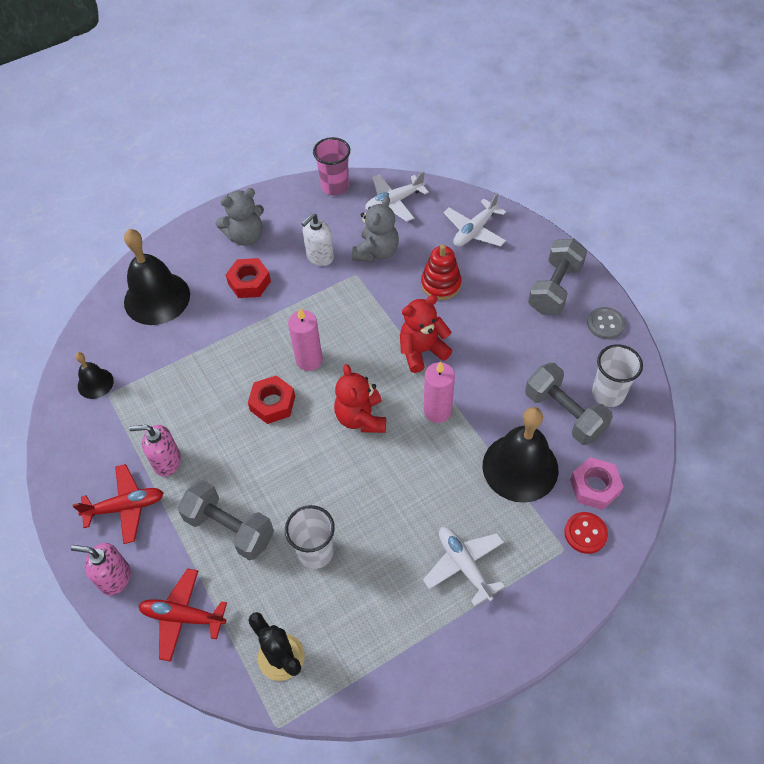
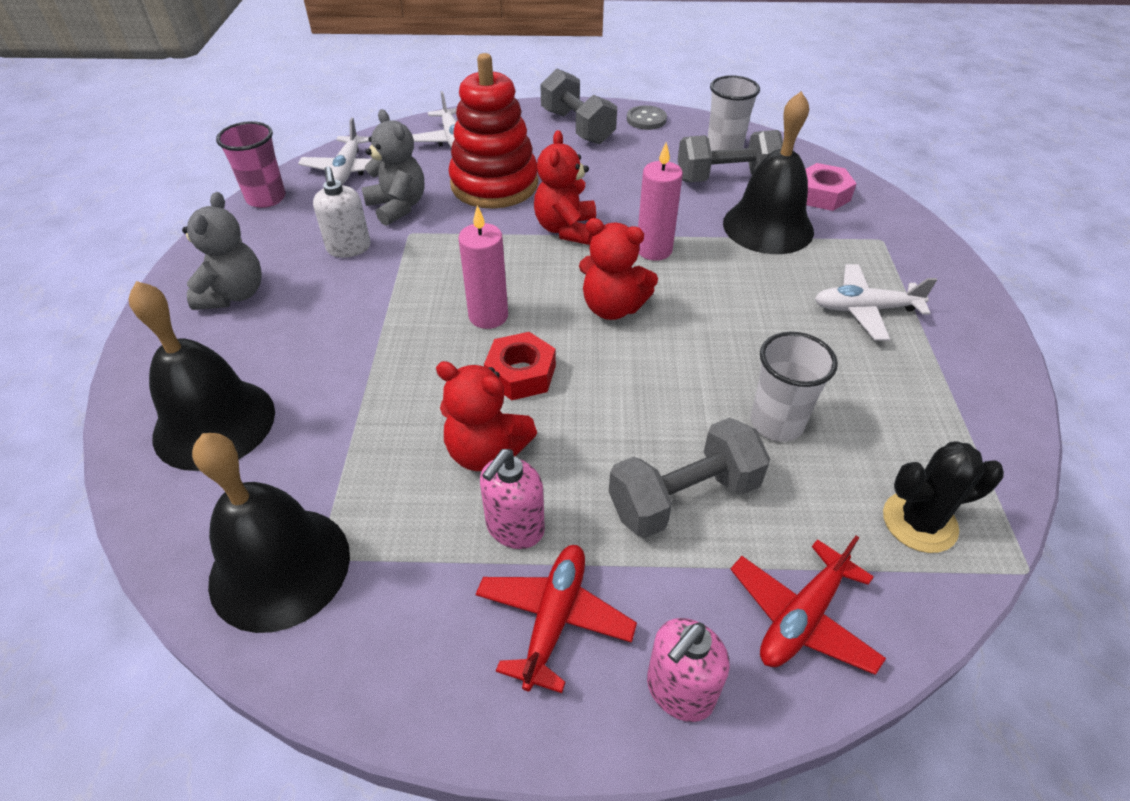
camera: 60 degrees left, 10 degrees down
black bell [75,352,114,399] -> black bell [192,433,350,633], size x1.96
red nut [226,258,271,298] -> none
red stacking toy [421,244,462,300] -> red stacking toy [448,53,538,209], size x1.72
red button [564,512,608,554] -> none
none -> red teddy bear [436,361,537,471]

